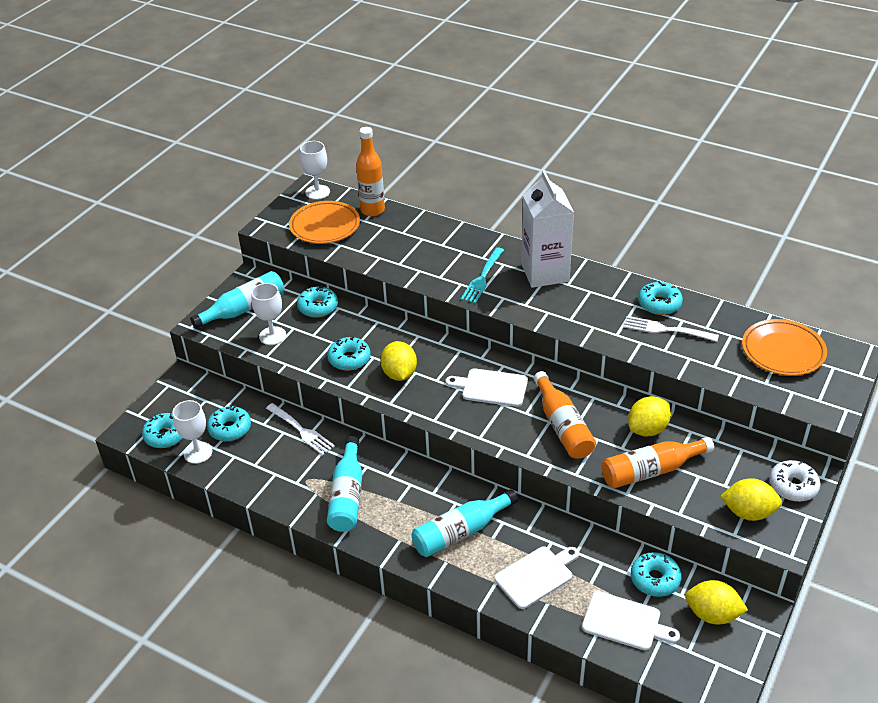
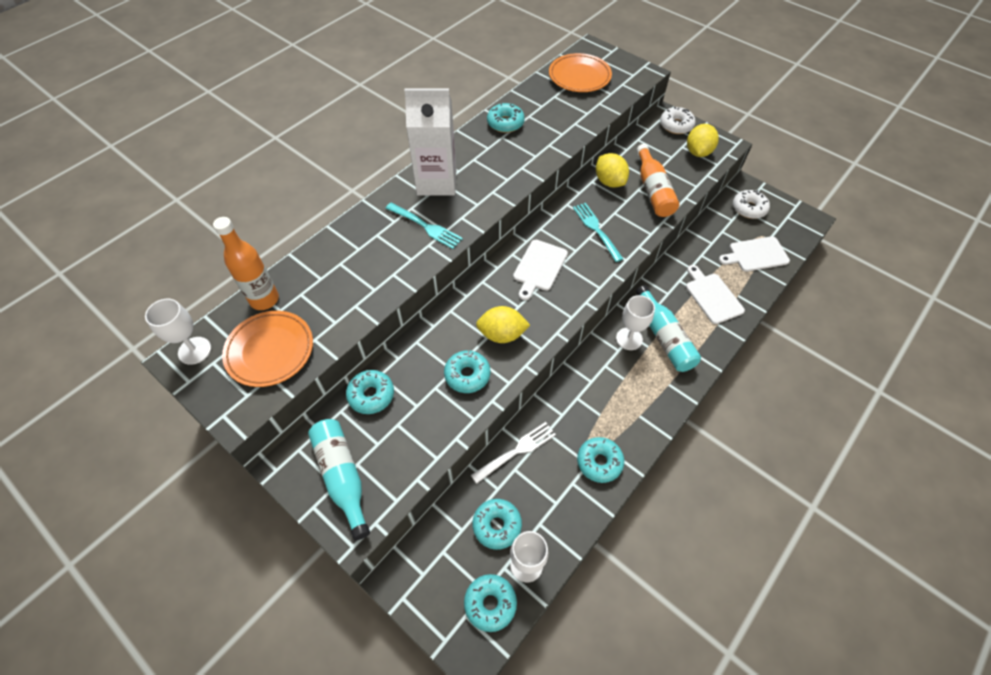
camera: 80 degrees left, 15 degrees up
white goblet [251,283,286,345] -> white goblet moved to [616,295,655,350]
turquoise bottle [327,436,363,532] -> none
orange bottle [534,371,596,459] -> turquoise fork [573,203,623,262]
white cutting board [582,591,680,651] -> white cutting board turned 135 degrees counterclockwise [719,236,790,272]
white fork [623,316,719,342] -> none
turquoise donut [631,552,682,597] -> turquoise donut moved to [577,437,624,483]
yellow lemon [685,580,748,624] -> white donut [733,190,770,219]

